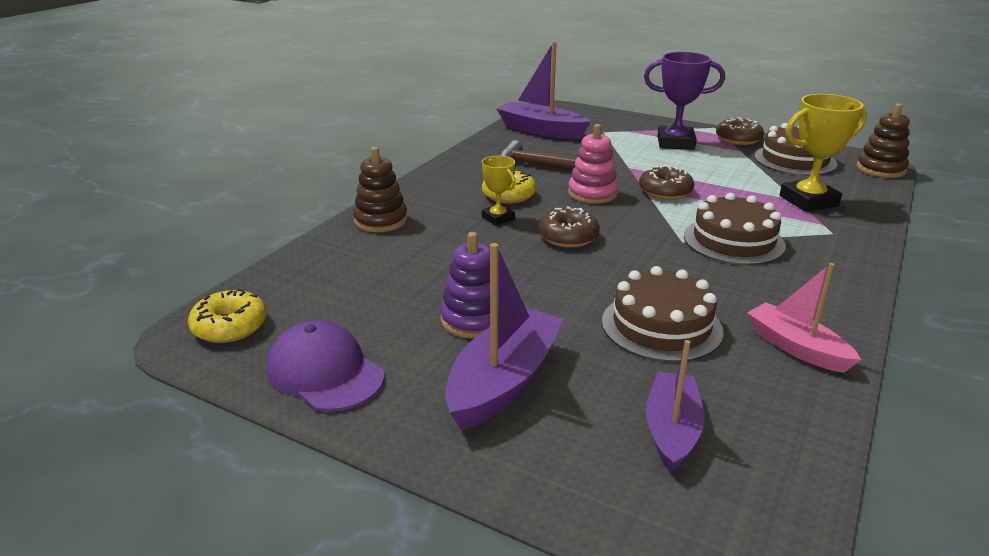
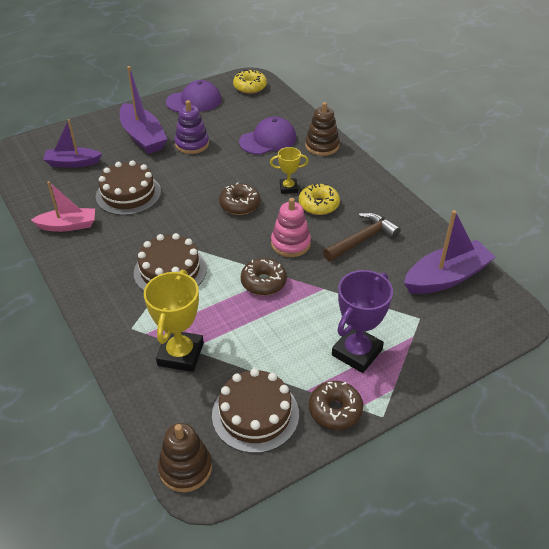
camera: 120 degrees right, 15 degrees up
purple boat [646,340,705,473] -> purple boat turned 135 degrees clockwise [43,119,102,168]
none -> purple cap [239,117,296,155]

